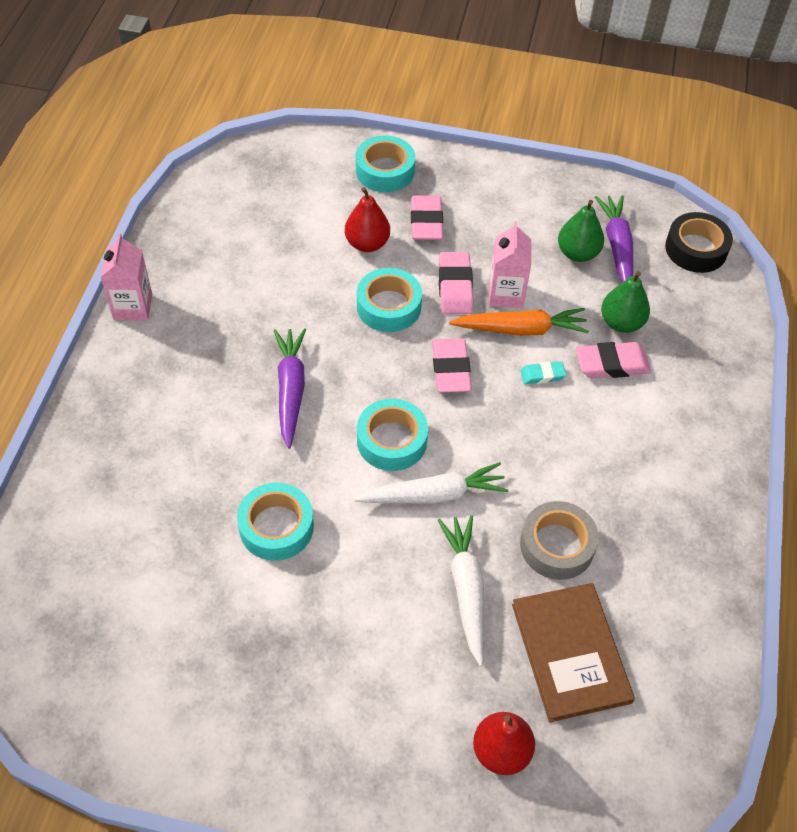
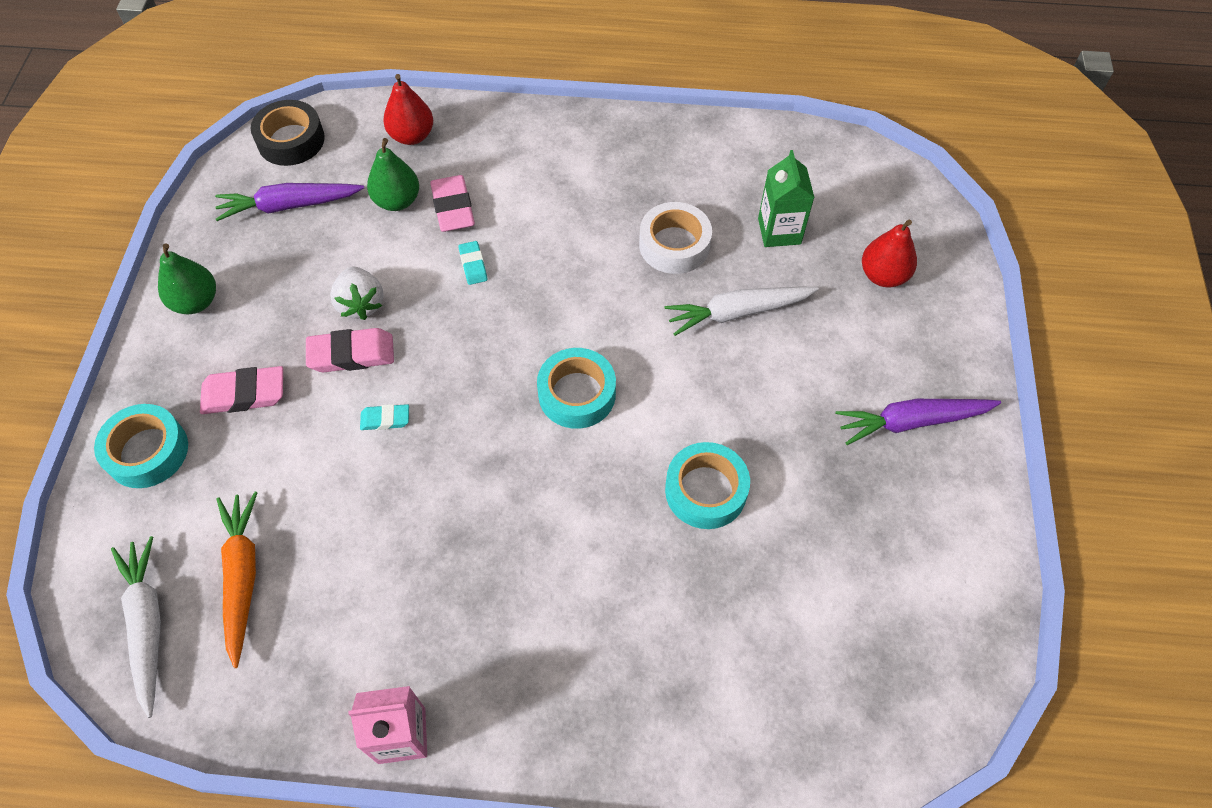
camera: 95 degrees left, 5 degrees up
purple carrot [274,328,306,449] -> purple carrot moved to [836,399,1001,445]
red pear [345,187,390,252] -> red pear moved to [383,74,433,145]
white carrot [354,462,508,504] -> white carrot moved to [111,536,161,718]
turquoise tape [357,268,422,332] -> turquoise eraser [360,404,409,430]
pink eraser [432,338,472,392] -> none
orange carrot [449,308,589,336] -> orange carrot moved to [216,492,257,668]
pink carton [489,221,531,308] -> white strawberry [330,266,384,320]
brown book [512,583,635,722] -> green carton [758,150,814,247]
grey tape [520,501,599,580] -> white tape [639,202,712,274]
green pear [558,200,604,262] -> green pear moved to [158,243,216,314]

